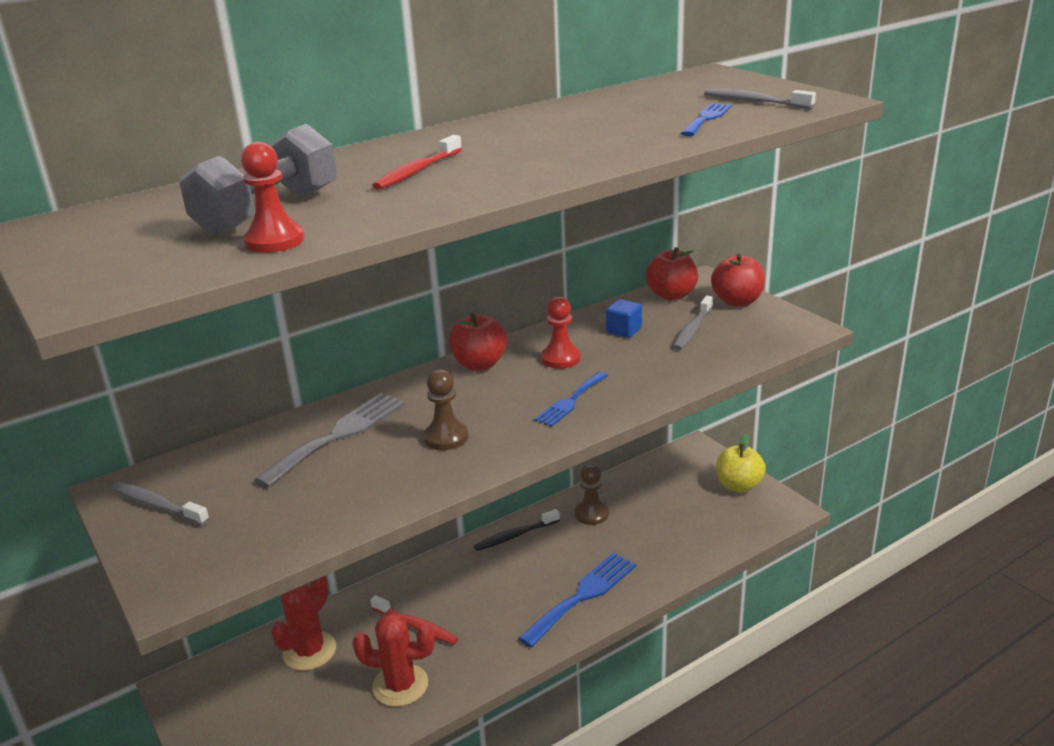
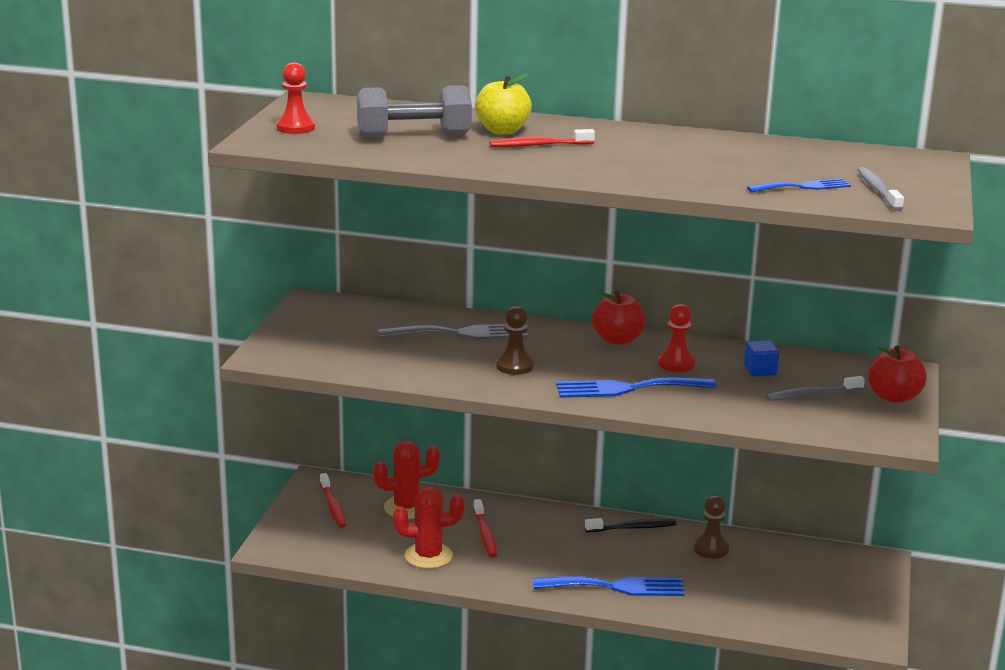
camera: 45 degrees right, 5 degrees down
grey toothbrush [111,482,210,526] -> none
red pawn [241,142,304,253] -> red pawn moved to [276,62,315,134]
red cactus [352,613,435,707] -> red cactus turned 60 degrees counterclockwise [393,487,464,569]
black toothbrush [474,509,560,551] -> black toothbrush turned 150 degrees clockwise [585,518,676,532]
blue fork [534,372,608,427] -> blue fork [556,377,716,398], size x1.61
red apple [646,247,698,300] -> none
yellow apple [716,434,766,493] -> yellow apple moved to [475,74,532,135]
none -> red toothbrush [320,473,346,528]

